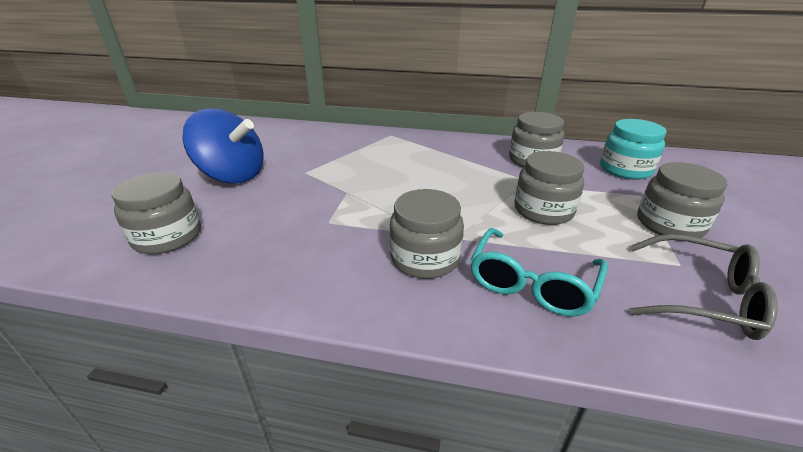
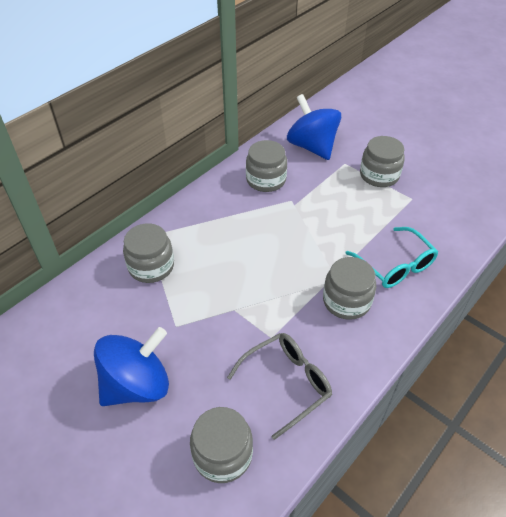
camera: 60 degrees left, 15 degrees up
grey jar [514,151,584,225] -> grey jar moved to [123,223,174,283]
turquoise jar [600,119,667,180] -> blue spinning top [287,94,341,160]
grey glasses [630,234,778,340] -> grey glasses moved to [227,333,332,440]

